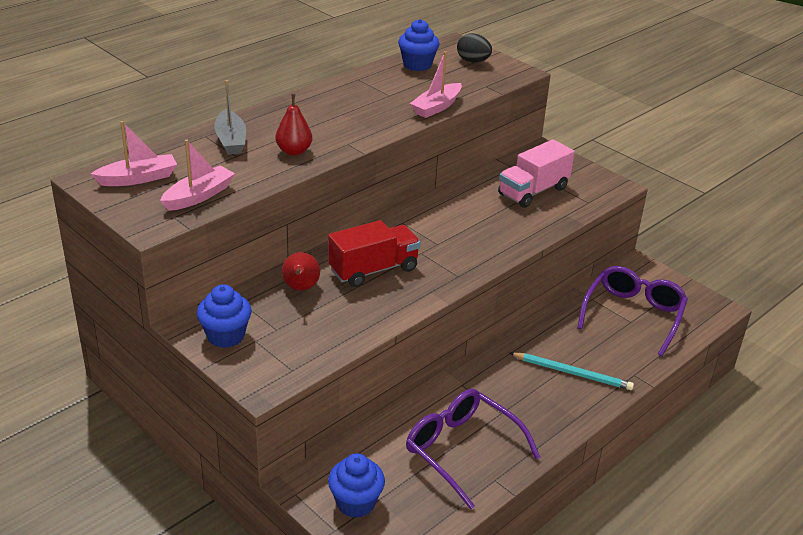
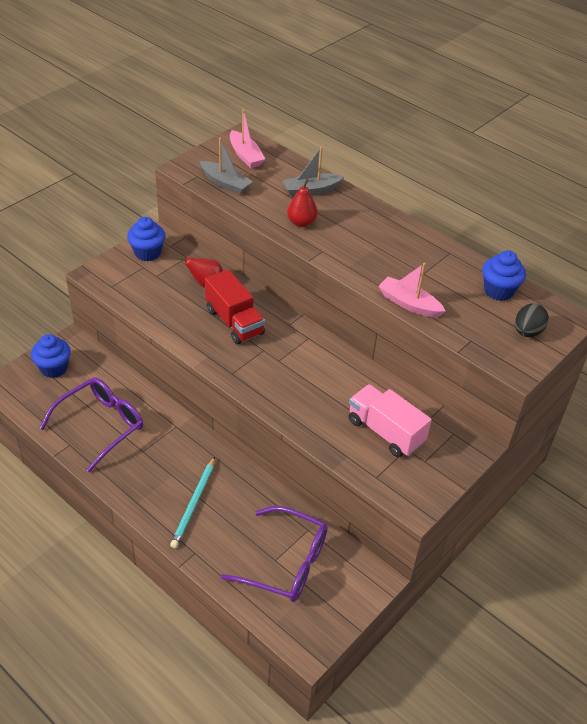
camera: 85 degrees right, 10 degrees up
pink boat [160,140,235,211] -> grey boat [200,137,253,195]

